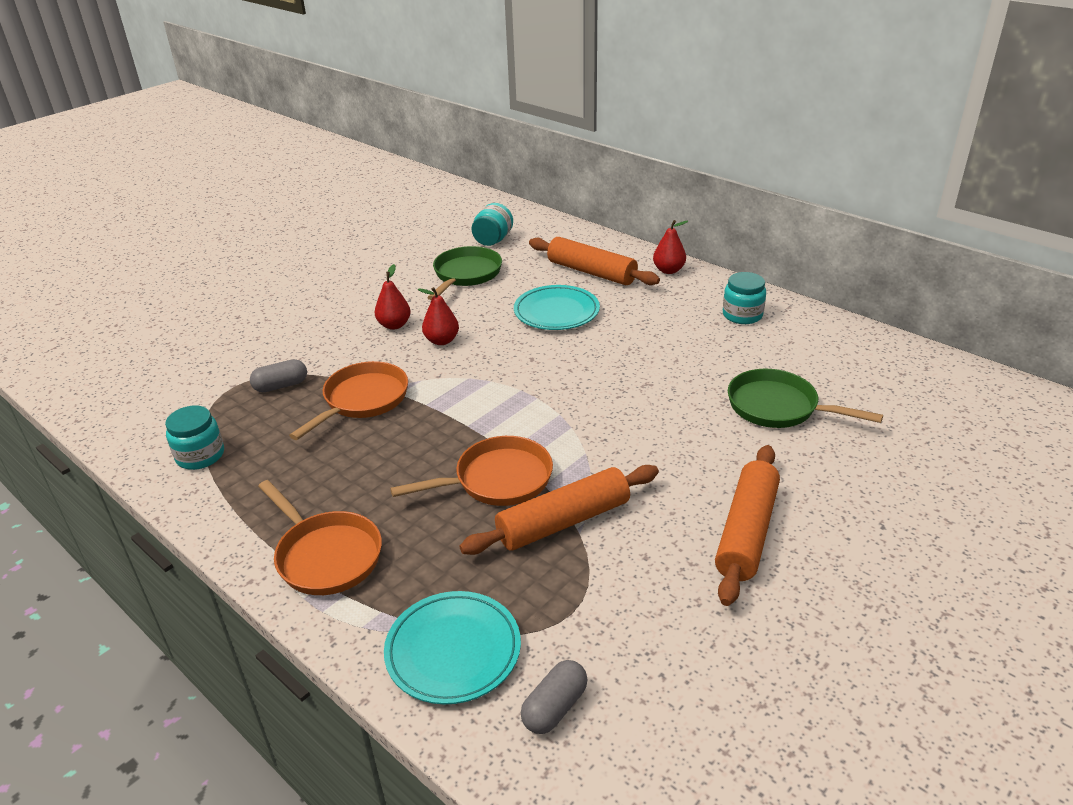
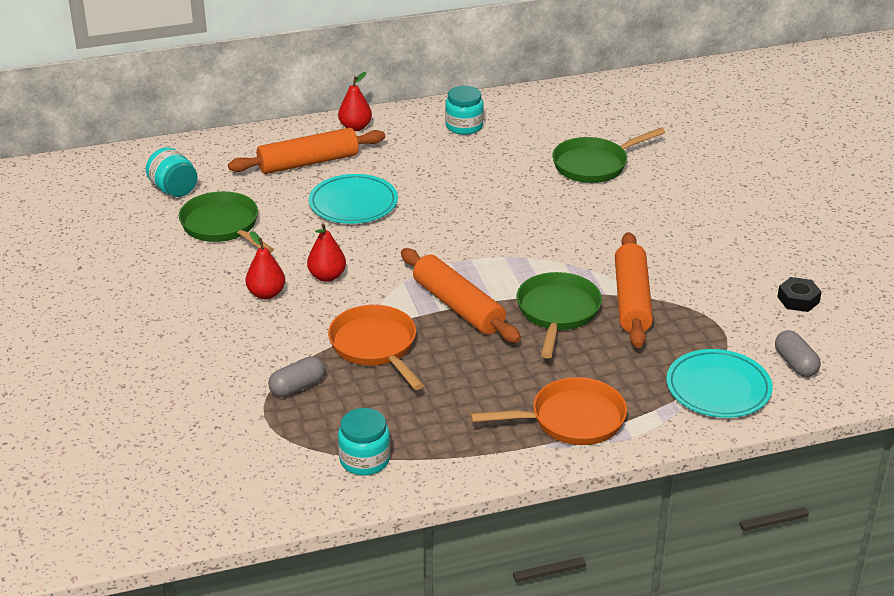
camera: 60 degrees left, 0 degrees up
grey capsule [250,359,307,392] -> grey capsule turned 45 degrees clockwise [268,356,325,397]
orange pan [390,436,553,506] -> green pan [517,272,602,358]
orange rolling pin [715,445,780,606] -> orange rolling pin moved to [401,248,521,343]
none -> black nut [777,277,822,312]

